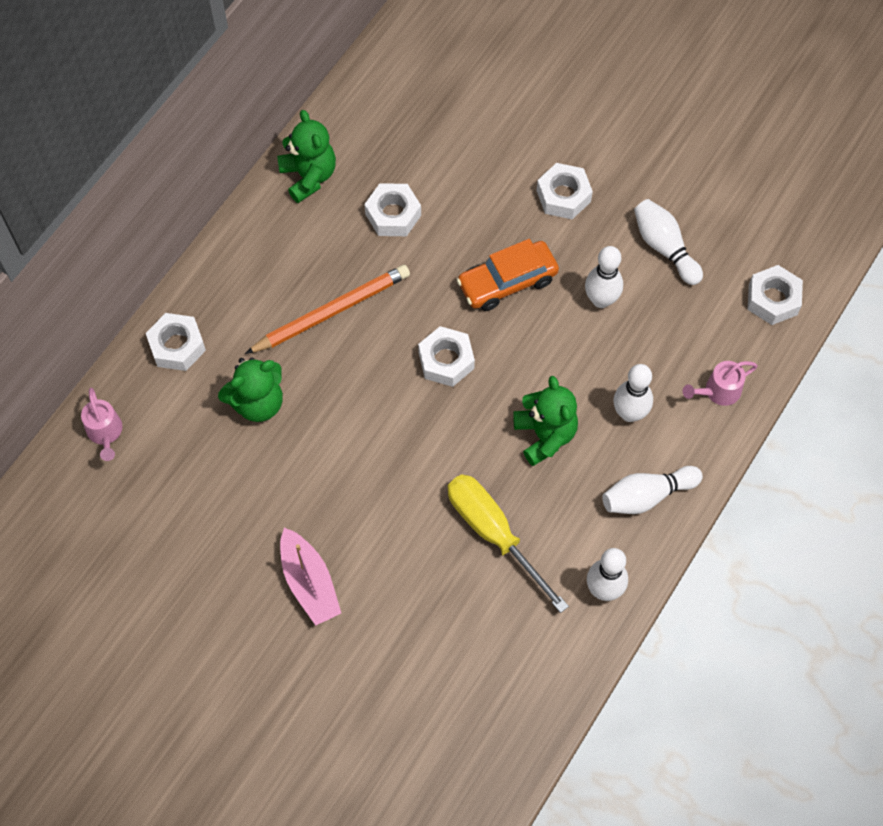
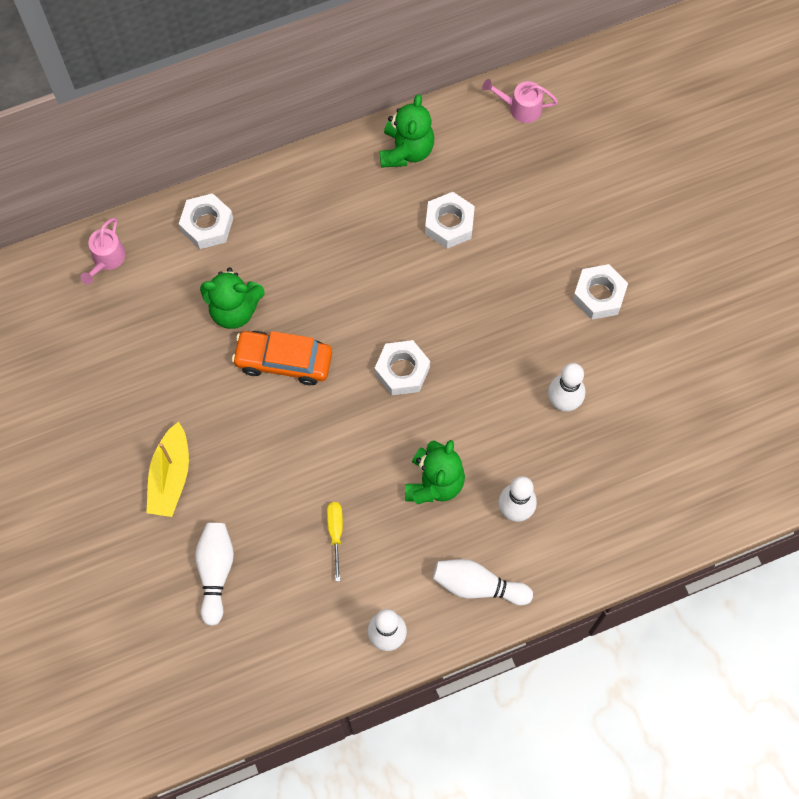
camera: 35 degrees right, 5 degrees up
orange pencil [245,265,410,354] -> none
pink boat [280,528,341,626] -> yellow boat [146,422,189,517]
yellow screwdriver [448,474,569,613] -> yellow screwdriver [327,502,343,582], size x0.50
orange car [457,239,559,311] -> orange car moved to [232,331,332,385]
white bowling pin [634,199,703,285] -> white bowling pin moved to [195,523,234,626]
pink watering can [683,361,758,406] -> pink watering can moved to [482,79,558,123]
white nut [748,265,803,325] -> none

